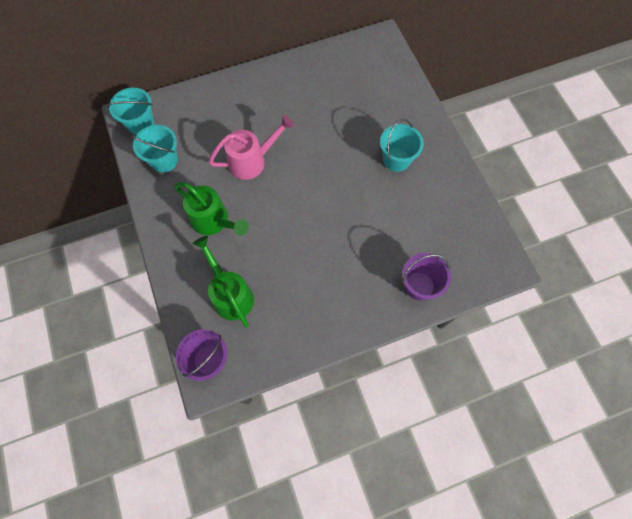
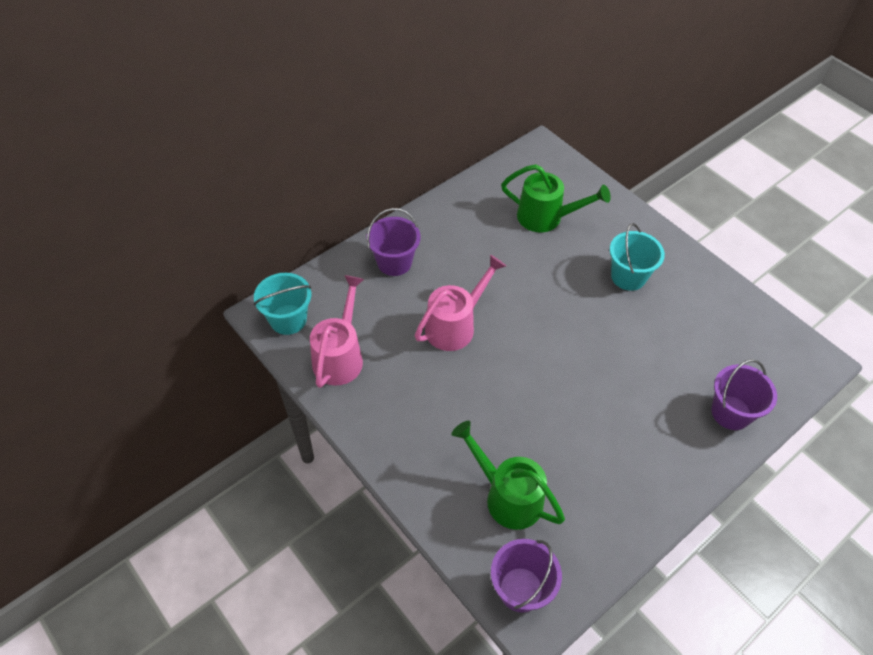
camera: 20 degrees left, 15 degrees down
turquoise bucket [132,125,178,172] -> pink watering can [310,275,364,388]
green watering can [174,182,249,236] -> green watering can moved to [501,164,611,232]
none -> purple bucket [366,208,420,276]

